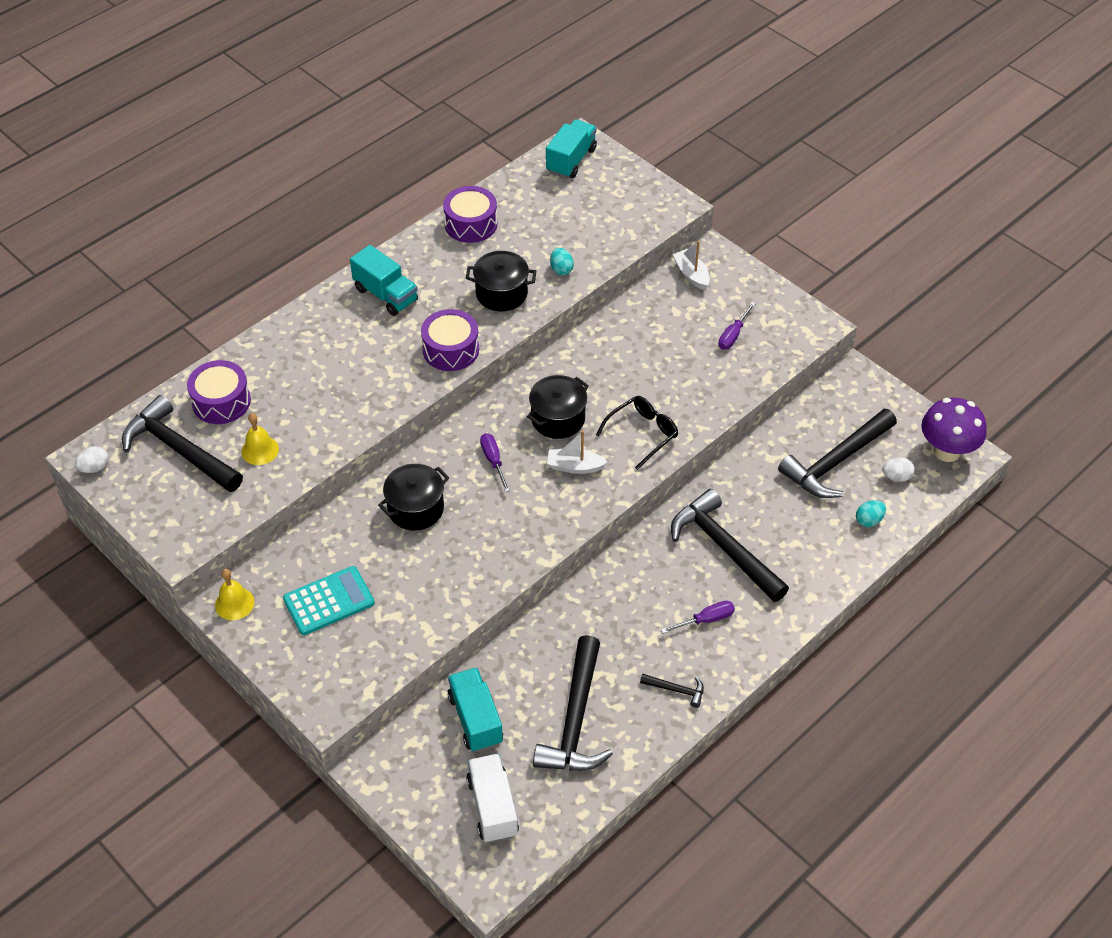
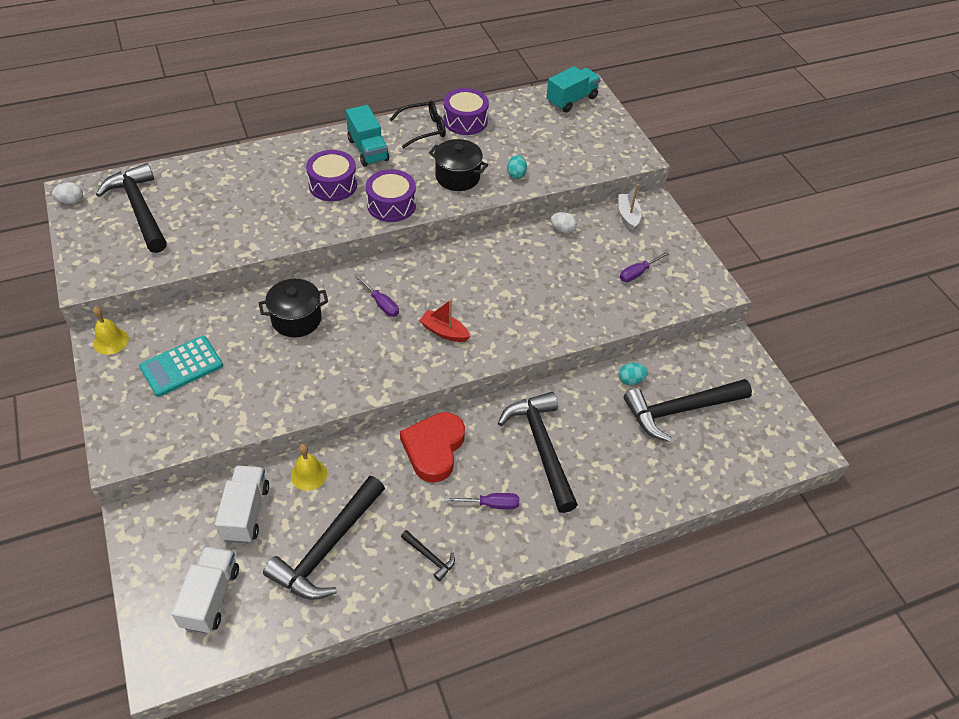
camera: 20 degrees right, 0 degrees up
purple drum [187,360,251,424] -> purple drum moved to [306,150,357,201]
yellow bell [241,413,279,465] -> yellow bell moved to [291,444,327,491]
turquoise calculator [283,566,374,635] -> turquoise calculator turned 150 degrees clockwise [139,336,223,397]
turquoise truck [447,667,503,752] -> white truck [215,466,269,543]
purple screwdriver [480,433,510,492] -> purple screwdriver turned 135 degrees clockwise [355,275,399,317]
black pot [527,375,589,439] -> none
white boat [547,431,607,474] -> red boat [419,299,470,342]
black glasses [596,396,678,470] -> black glasses moved to [390,101,446,148]
turquoise egg [856,500,886,527] -> turquoise egg moved to [619,363,648,385]
white egg [882,458,915,482] -> white egg moved to [551,212,577,233]
purple mushroom [921,398,987,462] -> none
none -> red heart [400,412,465,483]

